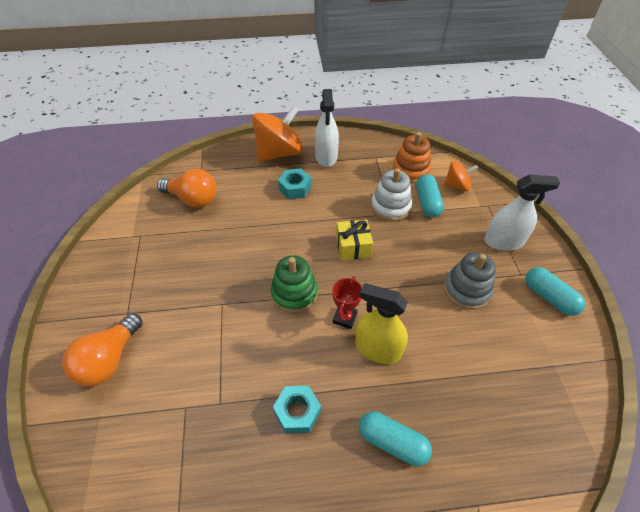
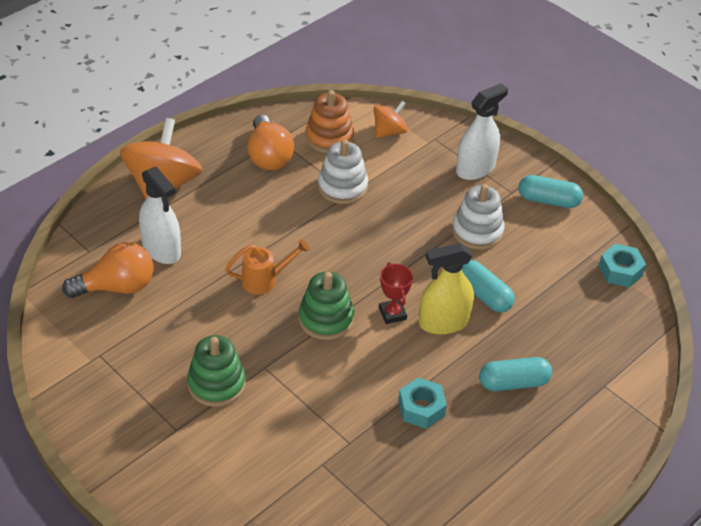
camera: 40 degrees left, 5 degrees down
orange light bulb [62,313,142,386] -> orange light bulb moved to [247,115,294,170]
turquoise nut [278,169,311,199] -> turquoise nut moved to [598,244,646,288]
white spray bottle [315,89,339,167] -> white spray bottle moved to [139,167,181,264]
yellow gift [336,219,373,260] -> none
turquoise capsule [416,174,444,217] -> turquoise capsule moved to [462,260,515,312]
grey stacking toy [444,252,496,310] -> white stacking toy [452,184,505,250]
none -> green stacking toy [187,335,246,407]
none -> orange watering can [225,239,310,295]

